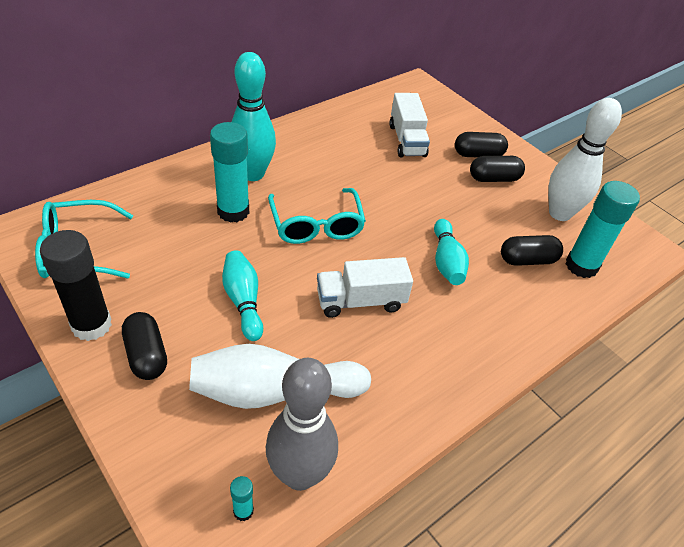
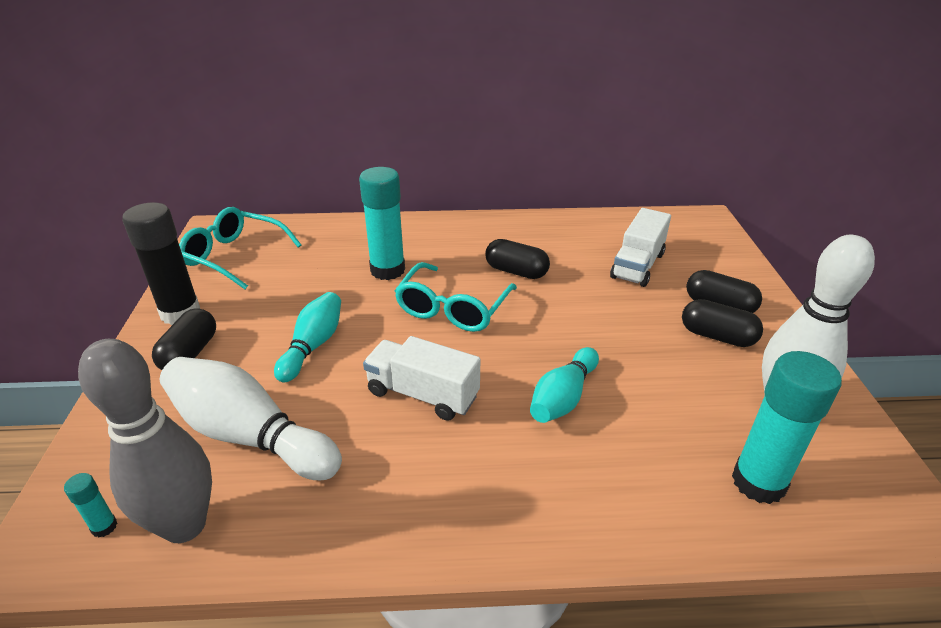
camera: 40 degrees right, 10 degrees down
turquoise bowling pin [231,52,276,181] -> none
black capsule [501,235,563,266] -> black capsule moved to [485,239,550,279]

